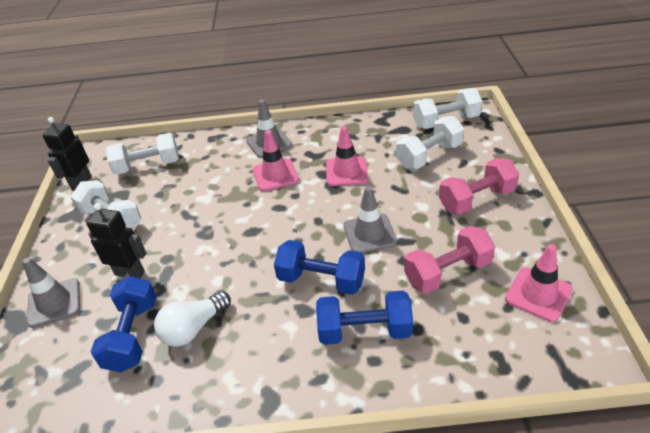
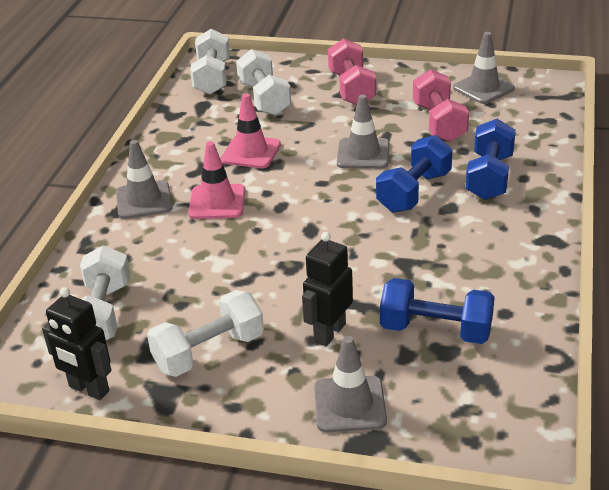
camera: 75 degrees left, 5 degrees down
white light bulb [154,291,231,347] -> none
pink traffic cone [505,244,573,322] -> grey traffic cone [453,32,515,104]

